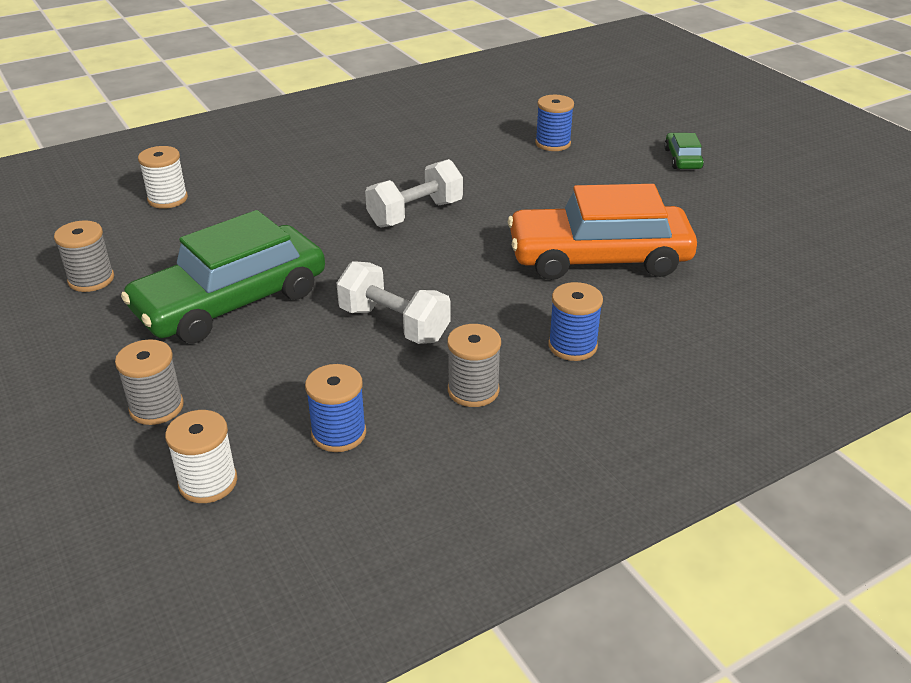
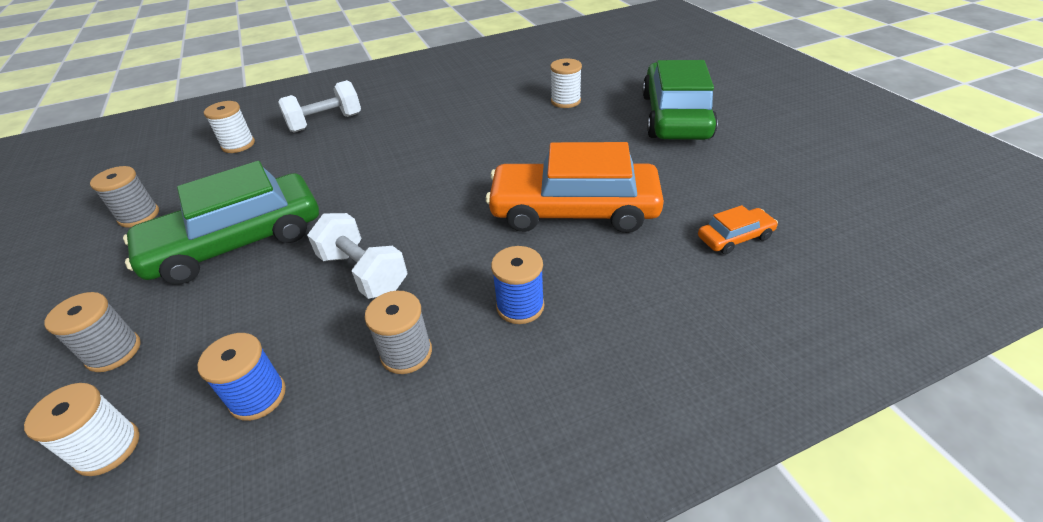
camera: 10 degrees right, 5 degrees up
white dumbbell [365,159,463,228] -> white dumbbell moved to [278,80,361,133]
blue spool [535,95,574,151] -> white spool [550,58,582,108]
green car [664,133,704,169] -> green car [642,60,718,140], size x2.34
none -> orange car [698,205,778,254]

